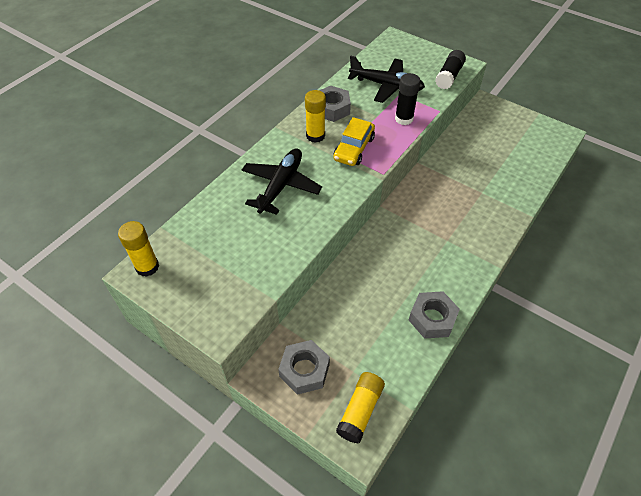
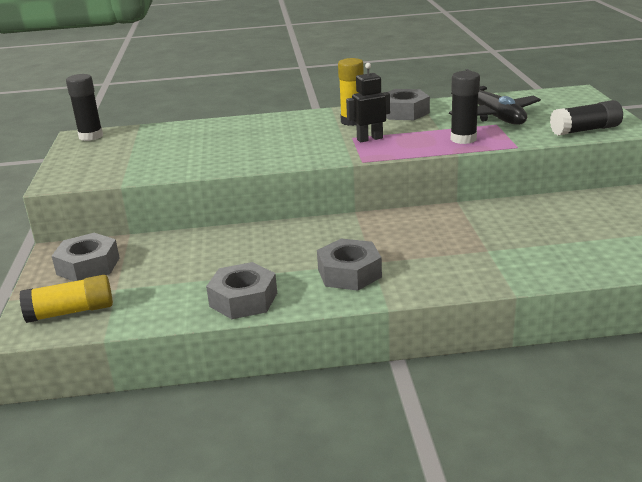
camera: 50 degrees right, 25 degrees down
yellow glue stick [118,221,159,277] -> black glue stick [66,74,103,141]
black plane [242,148,322,215] -> none
yellow car [333,117,375,166] -> black robot [346,63,390,142]
none -> grey nut [317,238,382,291]

